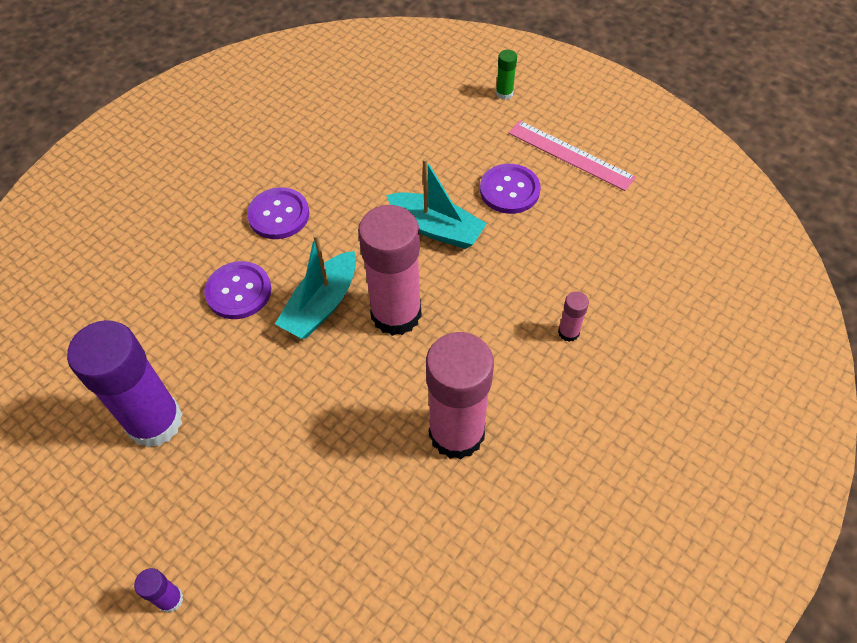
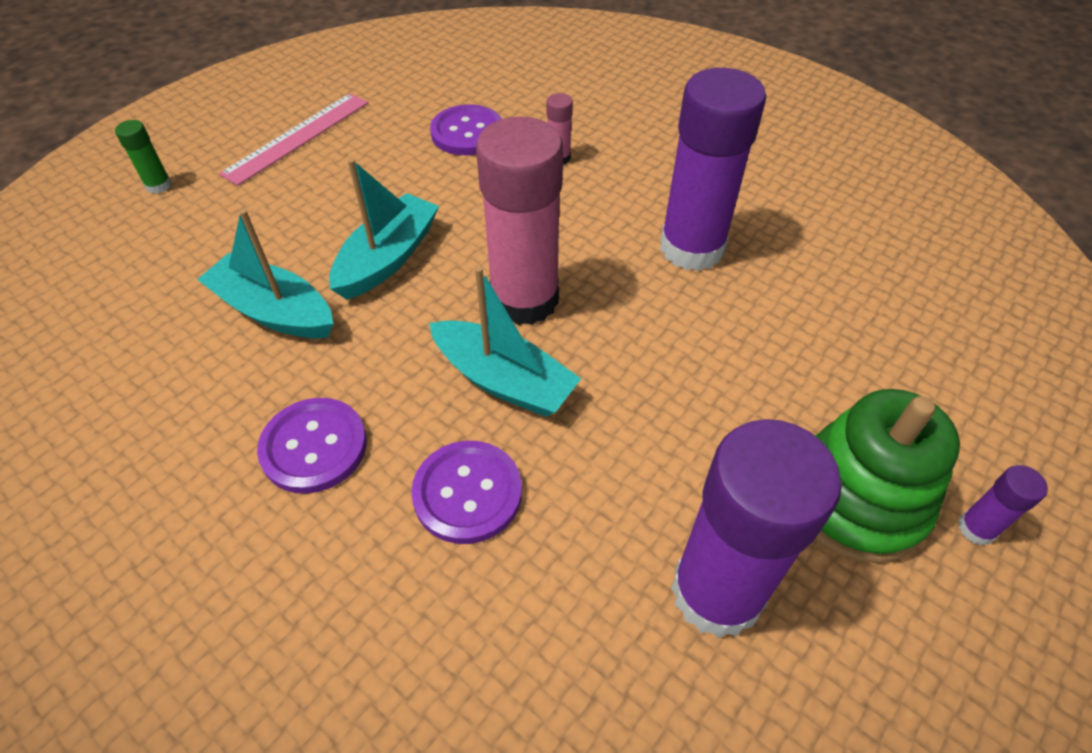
camera: 90 degrees left, 5 degrees down
pink glue stick [426,332,494,459] -> purple glue stick [660,68,766,271]
purple button [480,164,541,214] -> purple button moved to [430,104,502,155]
none -> turquoise boat [197,209,334,338]
none -> green stacking toy [815,389,960,563]

